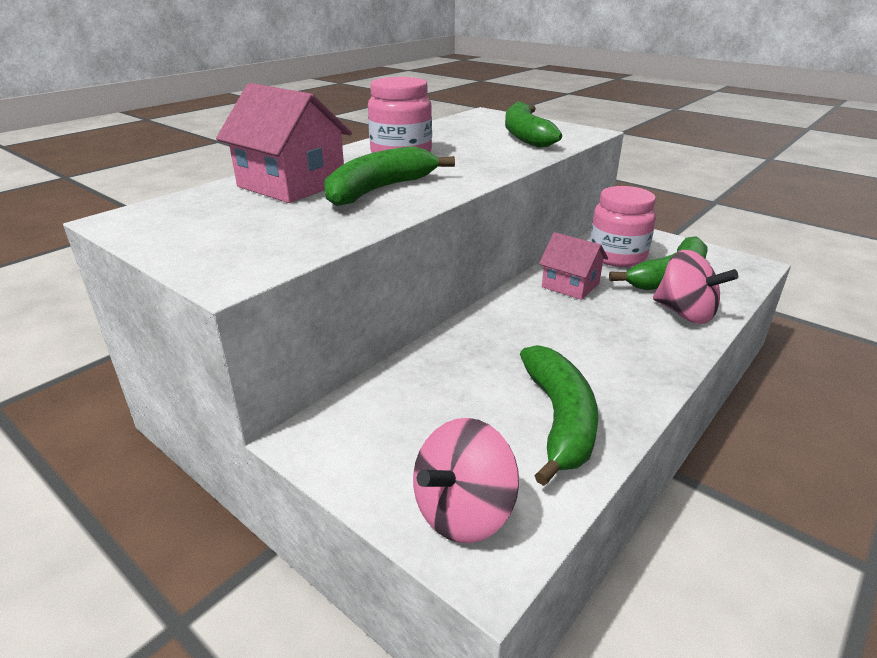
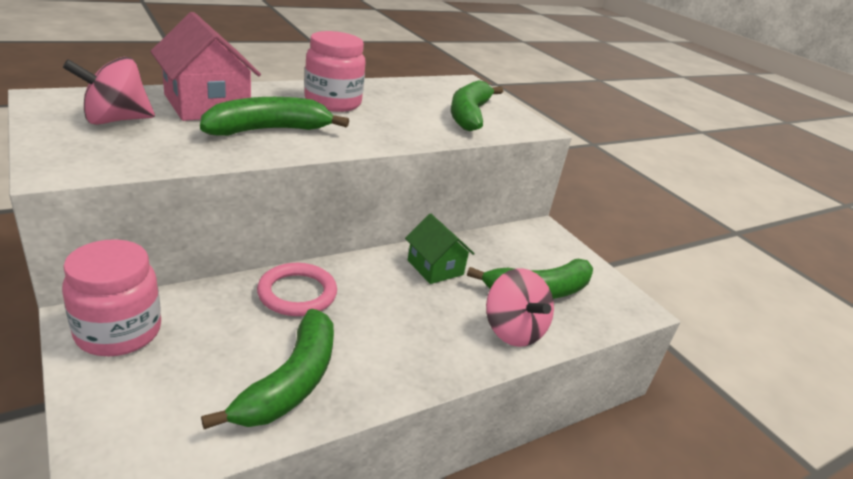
camera: 15 degrees right, 0 degrees up
pink spinning top [413,418,519,543] -> pink spinning top moved to [63,57,155,125]
pink house [539,232,608,300] -> green house [405,213,475,284]
pink jar [590,186,656,267] -> pink jar moved to [62,239,161,356]
none -> pink ring [257,263,337,316]

